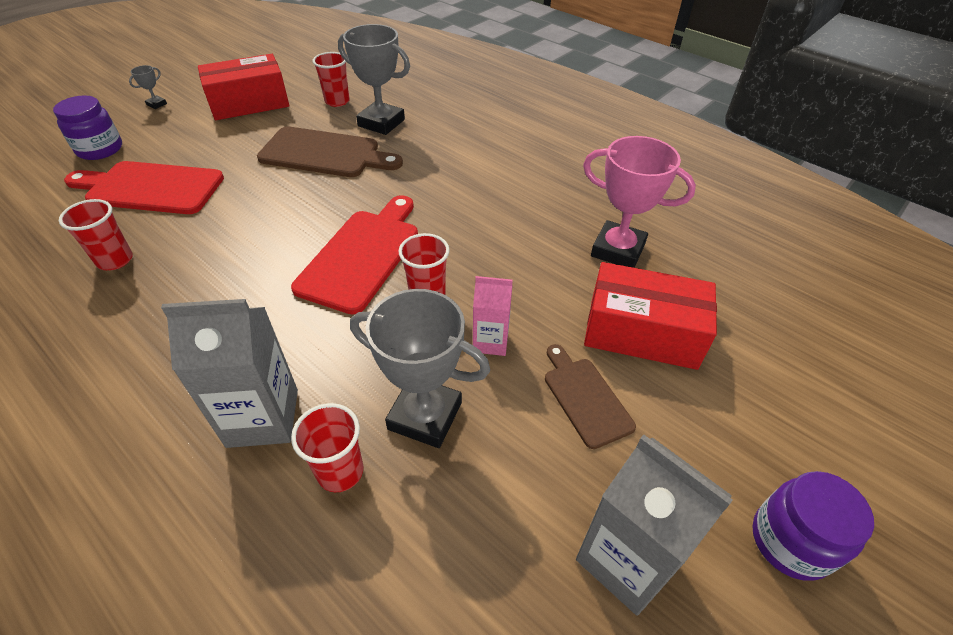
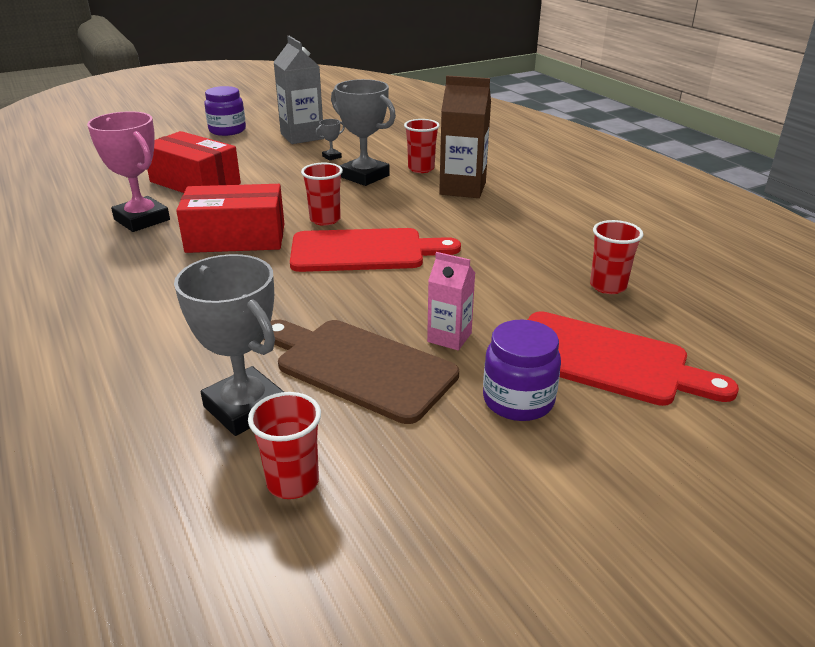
camera: 160 degrees left, 15 degrees down
purple jar [53,95,122,160] -> purple jar moved to [483,320,561,421]
grey trophy [129,65,167,109] -> grey trophy moved to [316,119,345,161]
grey carton [161,299,298,448] -> brown carton [439,76,491,198]
red box [198,54,289,120] -> red box moved to [176,184,284,253]
red cutting board [291,195,418,314] -> red cutting board turned 135 degrees counterclockwise [290,228,461,272]
pink carton [473,276,513,356] -> pink carton moved to [427,252,475,350]
brown cutting board [545,344,636,449] -> none

